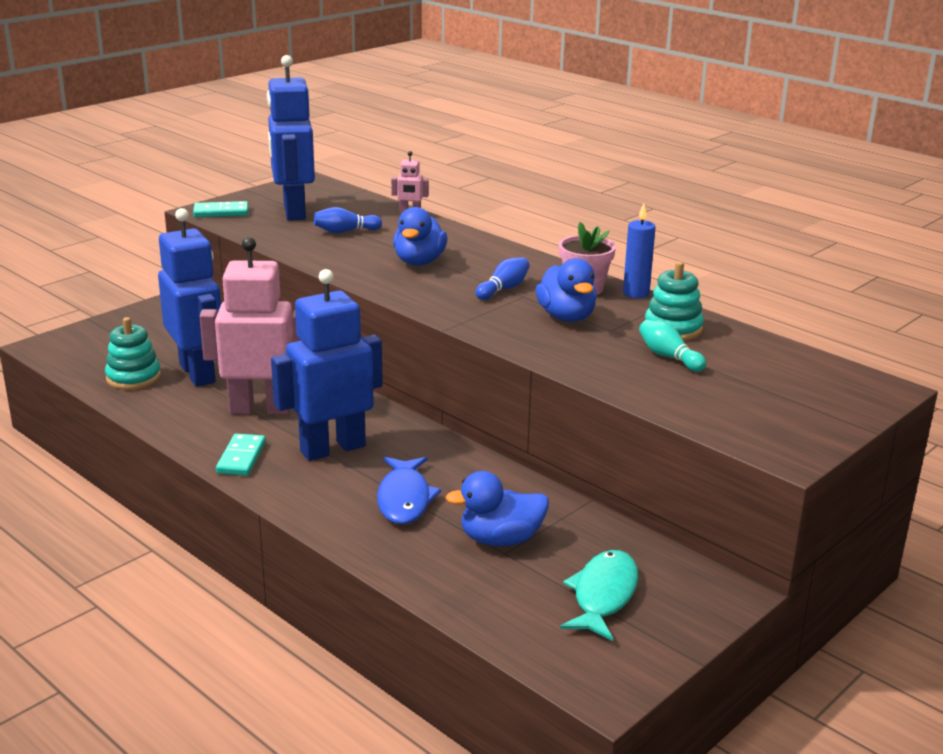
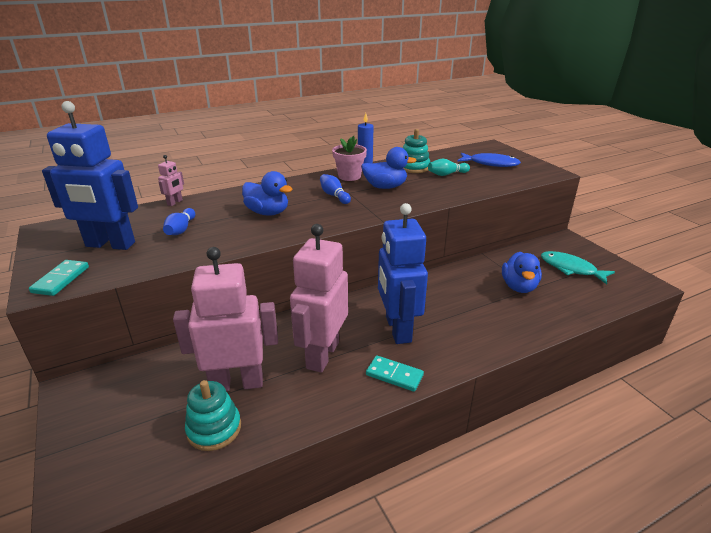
camera: 70 degrees left, 5 degrees up
blue robot [158,208,221,387] -> pink robot [173,247,278,391]
blue fish [377,457,441,525] -> blue fish moved to [457,152,521,167]

